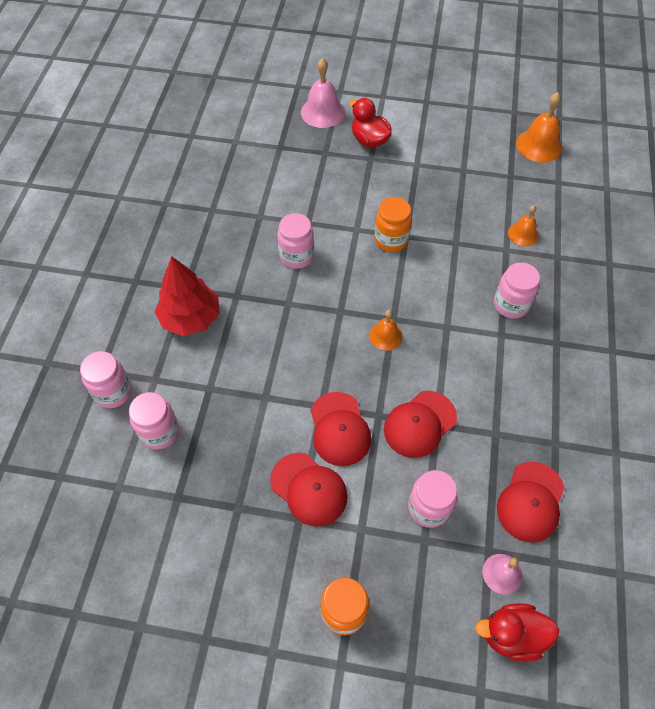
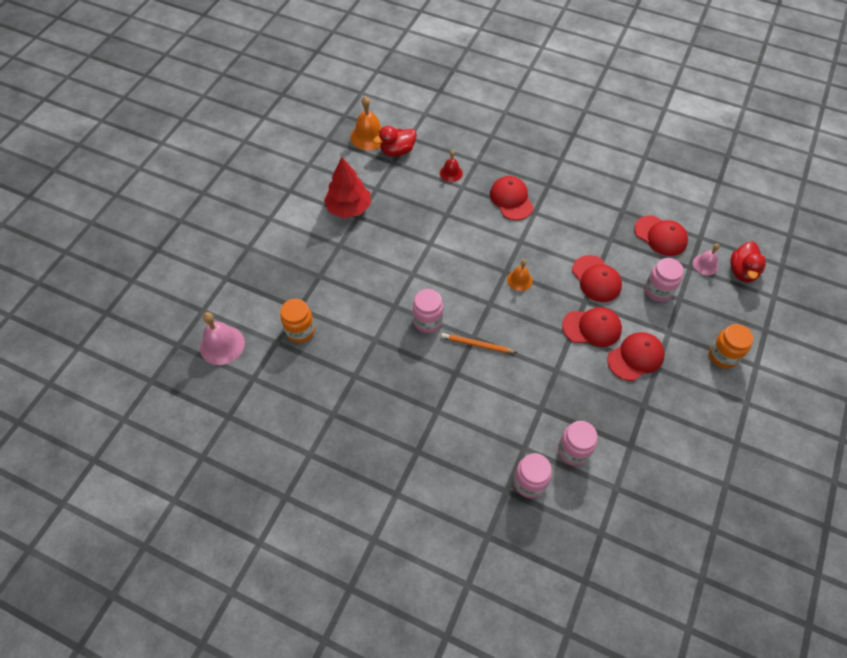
camera: 75 degrees left, 0 degrees up
red tree [155,256,220,336] -> red tree moved to [324,157,371,218]
pink bell [301,58,345,128] -> pink bell moved to [200,312,245,365]
red duck [349,98,392,148] -> red duck moved to [373,126,417,157]
orange jar [374,197,412,252] -> orange jar moved to [280,299,315,343]
pink jar [494,262,540,319] -> red cap [490,176,534,220]
orange bell [508,205,539,246] -> red bell [440,150,463,182]
none -> orange pencil [441,333,517,353]

